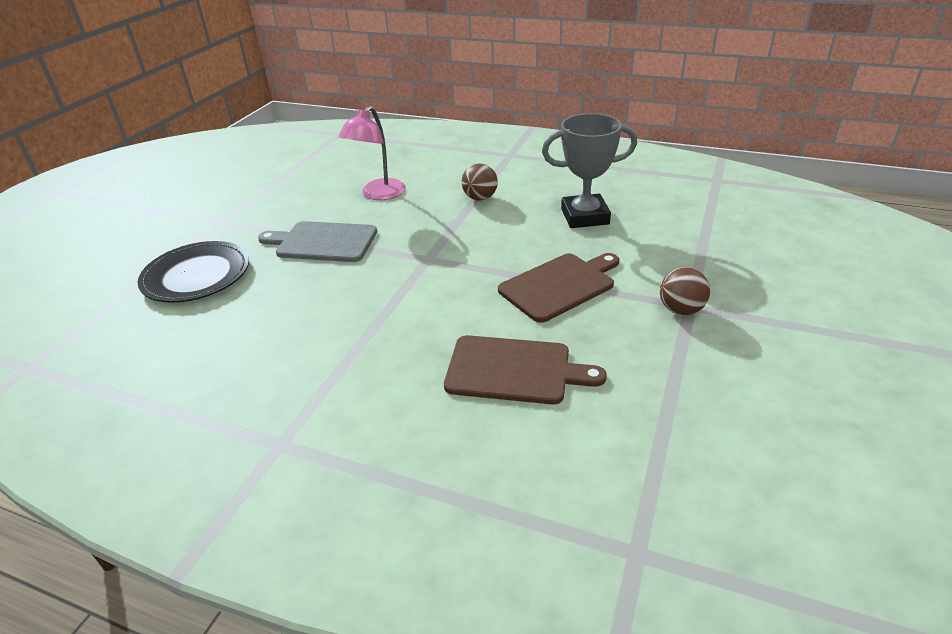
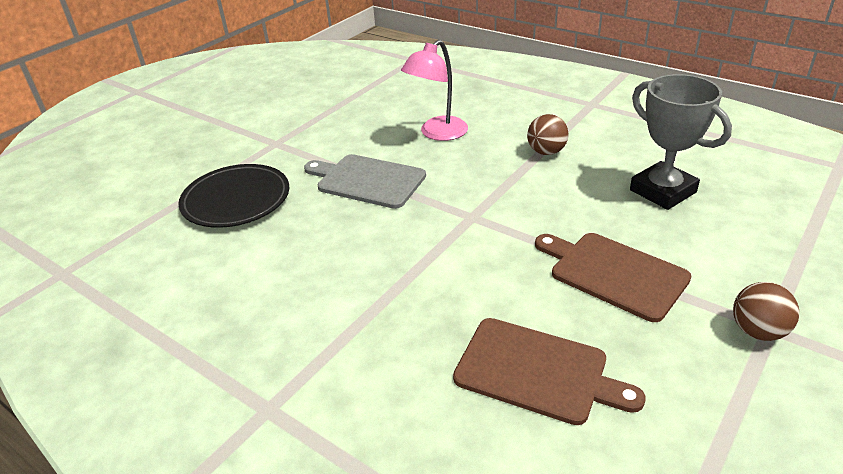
camera: 15 degrees right, 0 degrees up
brown cutting board [498,253,620,323] -> brown cutting board turned 120 degrees counterclockwise [535,233,692,322]
grey trophy [542,113,637,228] -> grey trophy turned 45 degrees clockwise [630,74,732,210]

